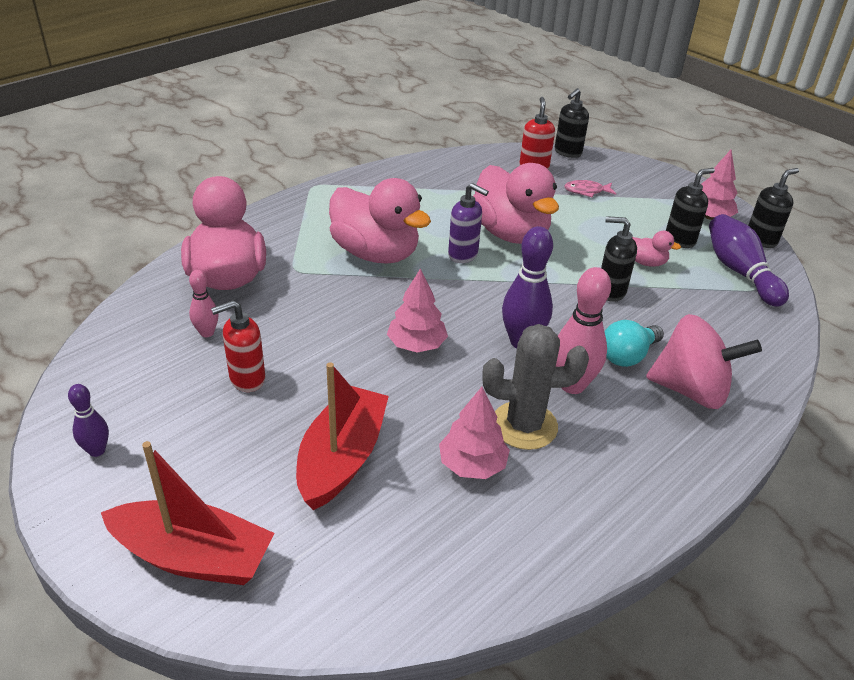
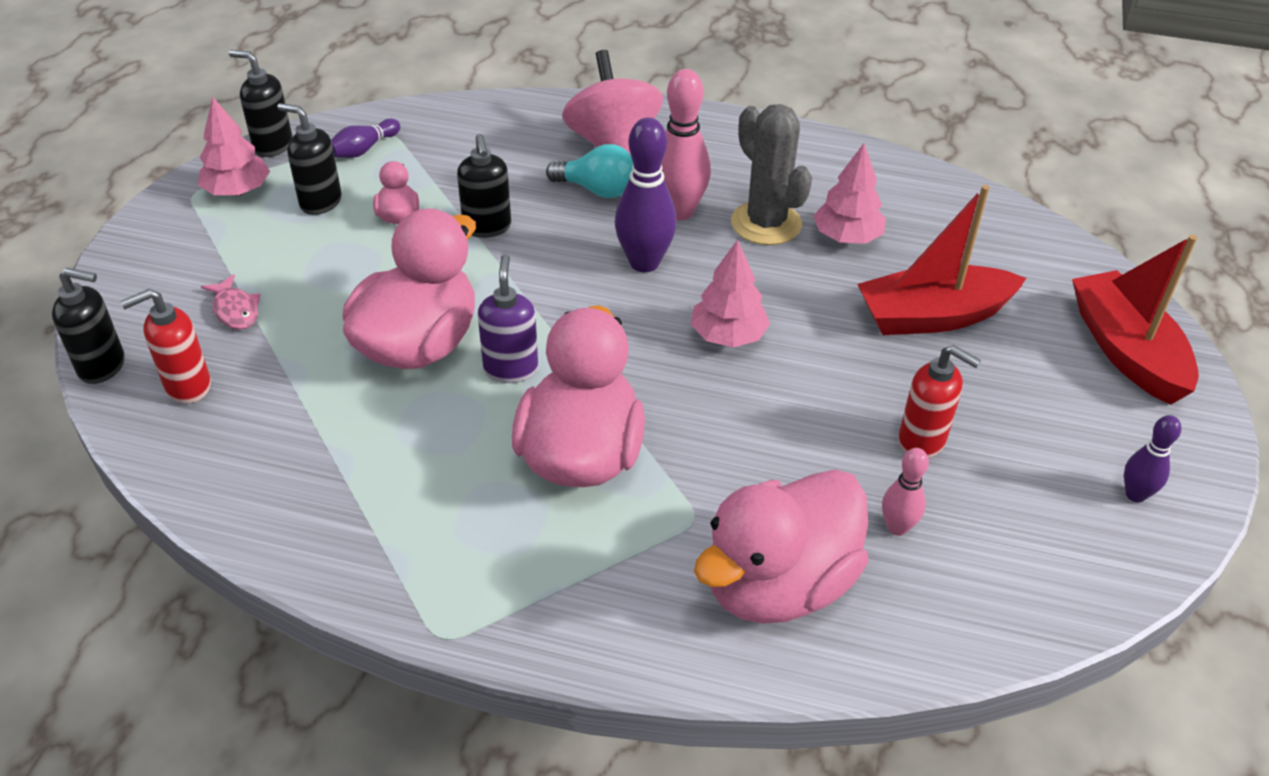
camera: 120 degrees left, 5 degrees up
purple bowling pin [709,214,789,307] -> purple bowling pin [331,118,400,158], size x0.56

